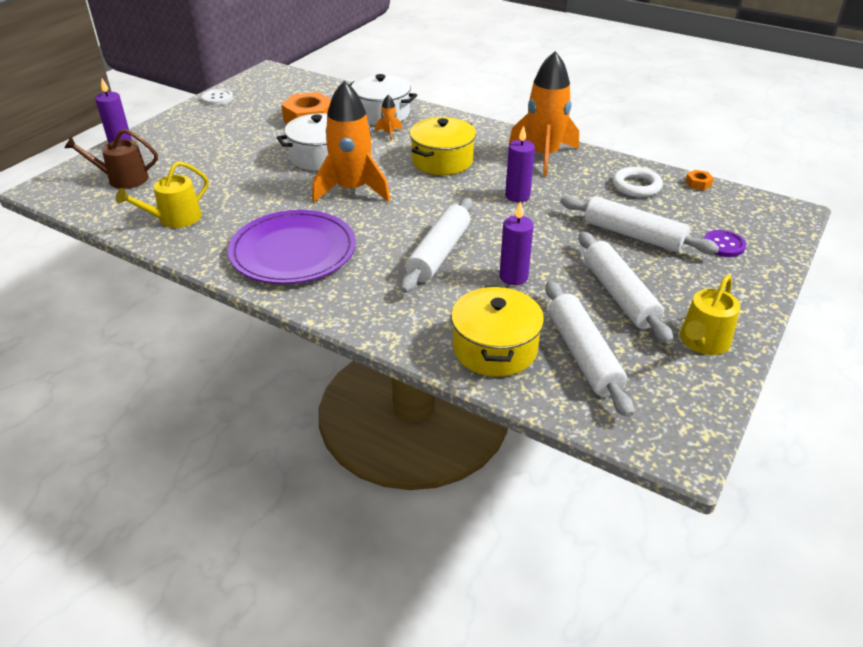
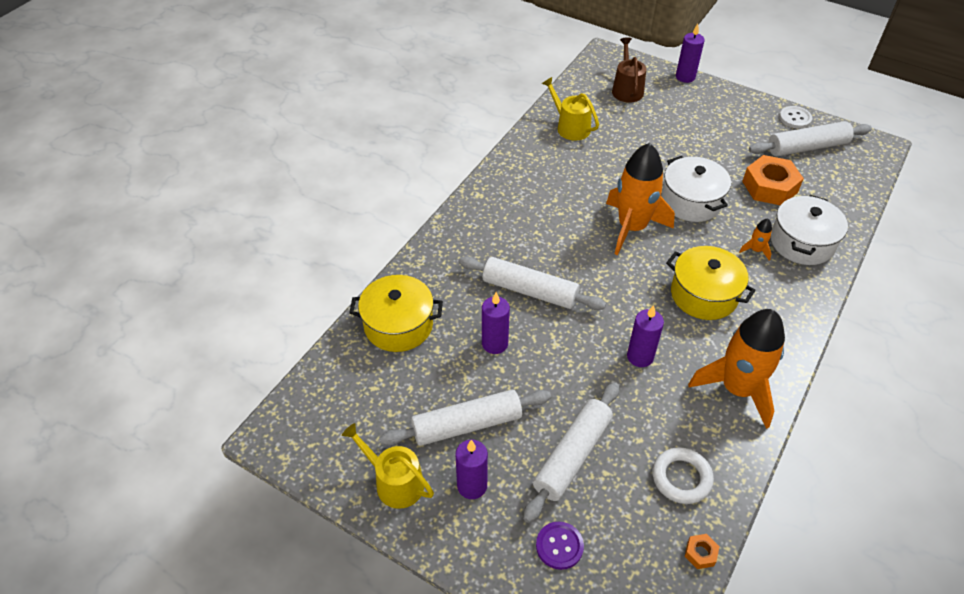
camera: 90 degrees right, 10 degrees up
purple plate [228,210,356,284] -> none
white rolling pin [545,281,634,418] -> white rolling pin moved to [749,121,872,156]
none -> purple candle [456,440,488,499]

